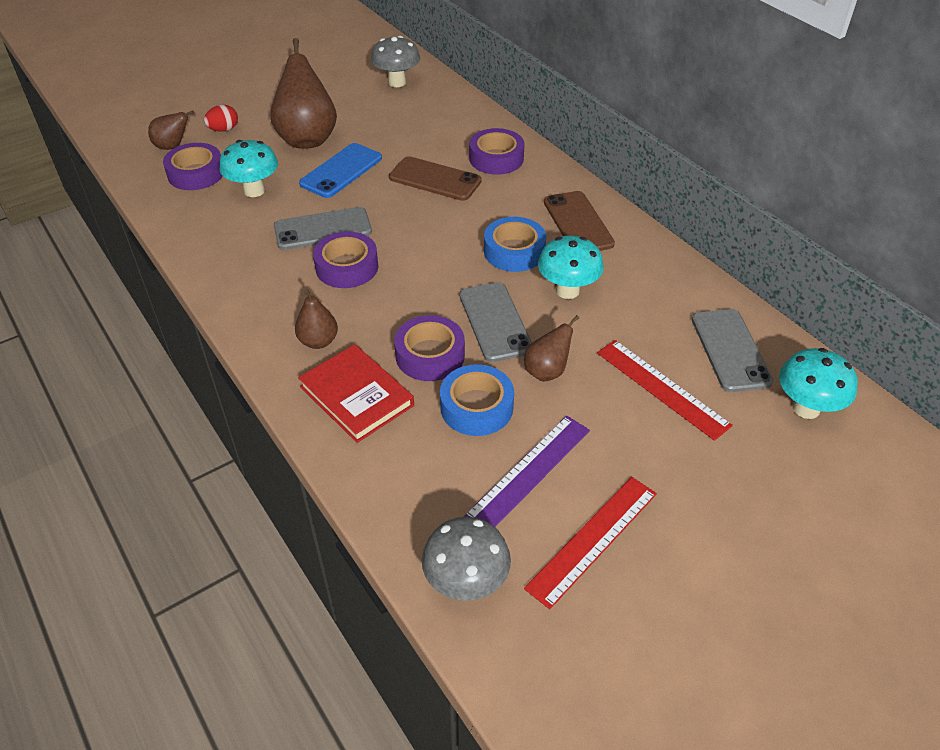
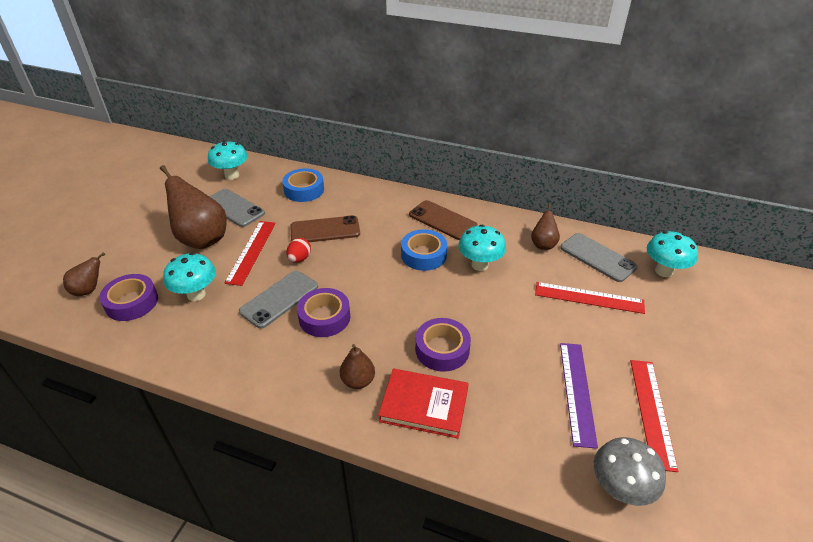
camera: 35 degrees left, 5 degrees down
red egg [204,105,238,132] -> red egg moved to [286,238,311,263]
blue phone [299,143,382,198] -> red ruler [224,221,276,286]
grey mushroom [371,36,420,87] -> turquoise mushroom [208,141,248,180]
blue tape [440,364,514,436] -> blue tape moved to [282,168,324,202]
grey phone [460,282,532,362] -> grey phone moved to [209,189,265,227]
purple tape [469,128,525,175] -> none
brown pear [524,315,579,382] -> brown pear moved to [531,203,560,250]

